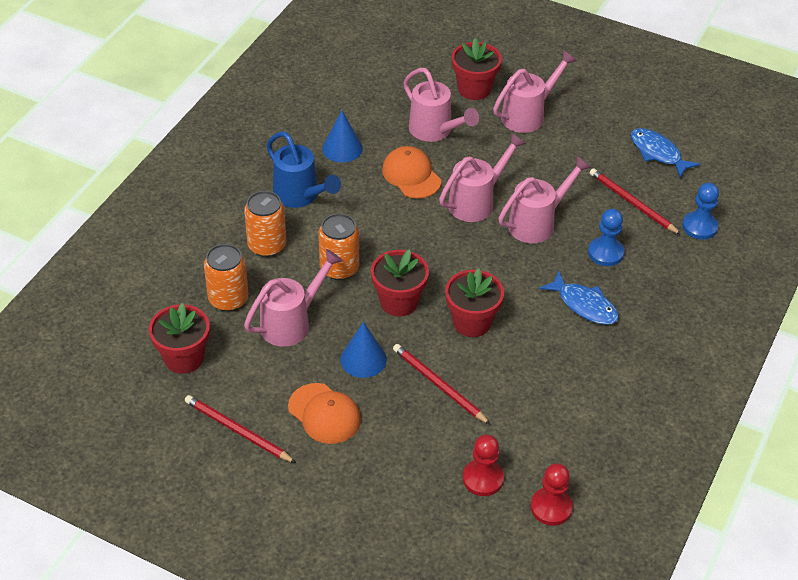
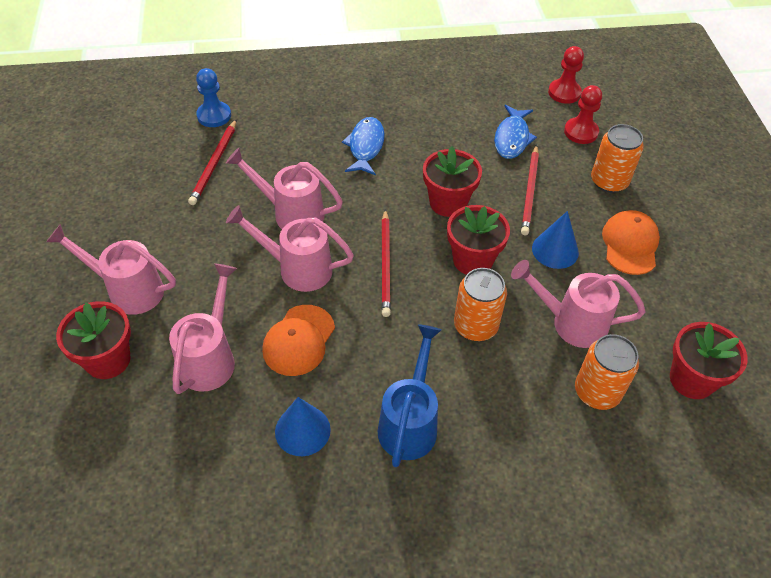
camera: 125 degrees left, 5 degrees up
red pencil [185,395,296,463] -> red pencil moved to [381,209,391,317]
orange can [244,191,286,257] -> orange can moved to [591,124,644,193]
blue pawn [588,209,624,266] -> none
blue fish [631,128,700,178] -> blue fish moved to [494,105,537,159]

